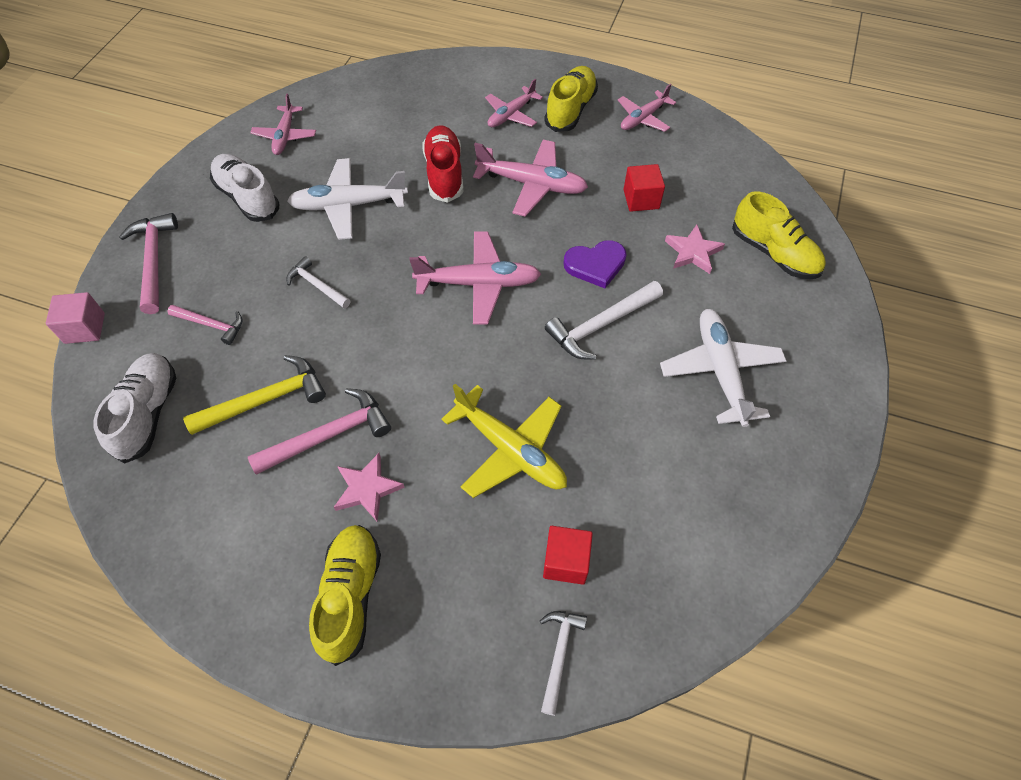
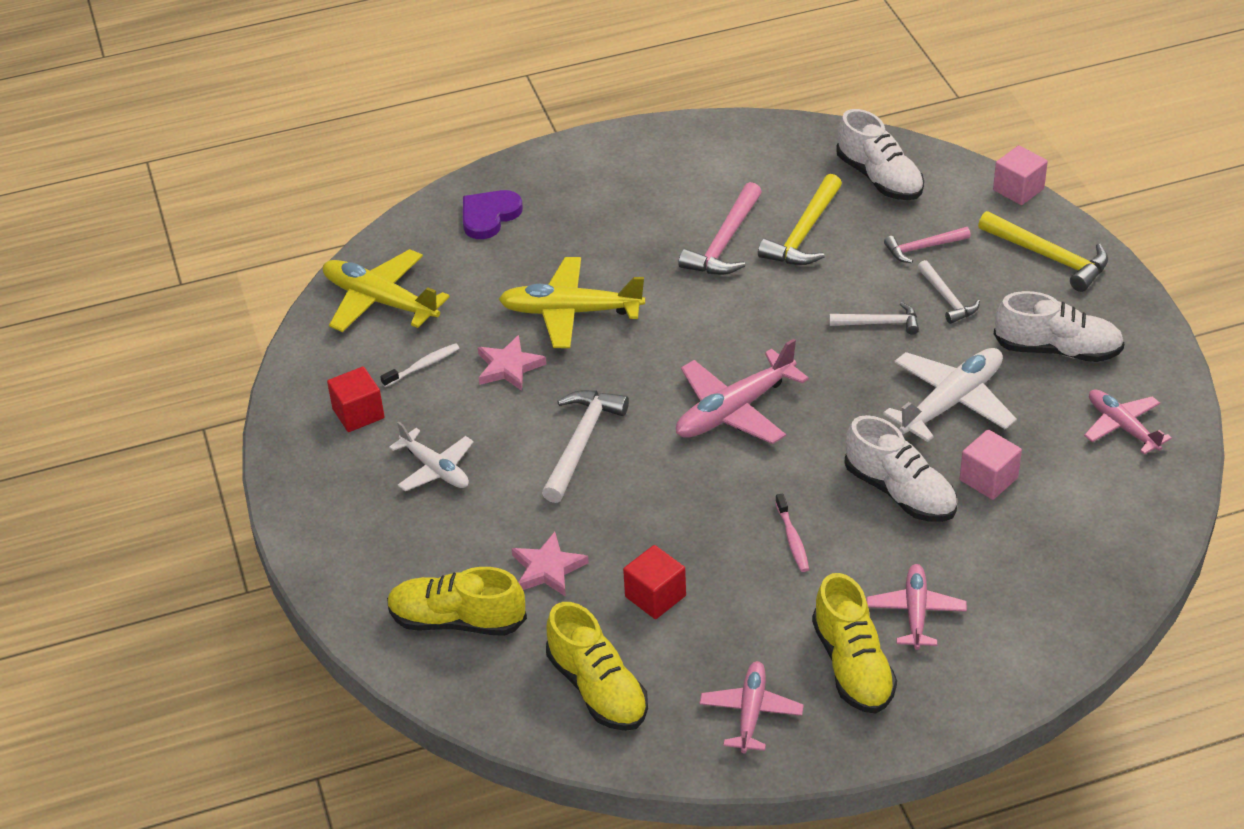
camera: 145 degrees right, 15 degrees down
pink hammer [119,213,178,314] -> yellow hammer [978,211,1108,292]
yellow shoe [309,525,381,666] -> yellow shoe moved to [546,602,648,731]
pink star [334,453,405,521] -> pink star moved to [478,335,546,391]
red shoe [422,125,463,203] -> white shoe [845,415,957,522]
pink plane [473,140,588,217] -> pink toothbrush [775,494,809,572]
white hammer [540,611,587,716] -> white hammer moved to [918,260,980,324]
red cube [543,526,593,585] -> red cube moved to [327,367,384,432]
purple heart [563,240,626,288] -> purple heart moved to [463,190,523,239]
white plane [660,309,786,427] -> white plane [389,422,473,491], size x0.64
none -> yellow plane [323,249,450,332]
none -> white toothbrush [380,343,459,387]
none -> pink cube [960,429,1022,500]

